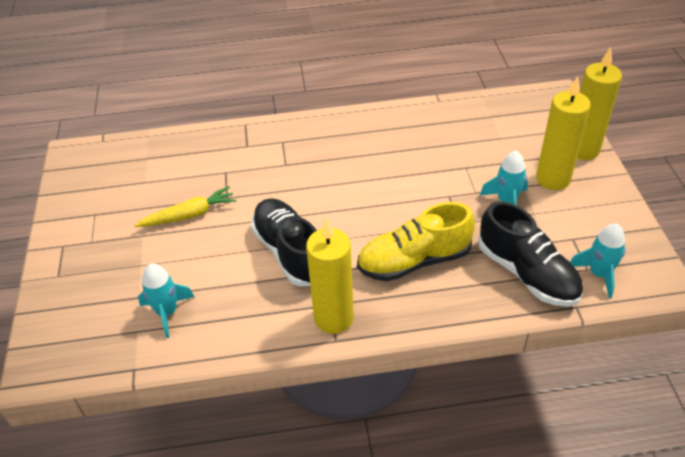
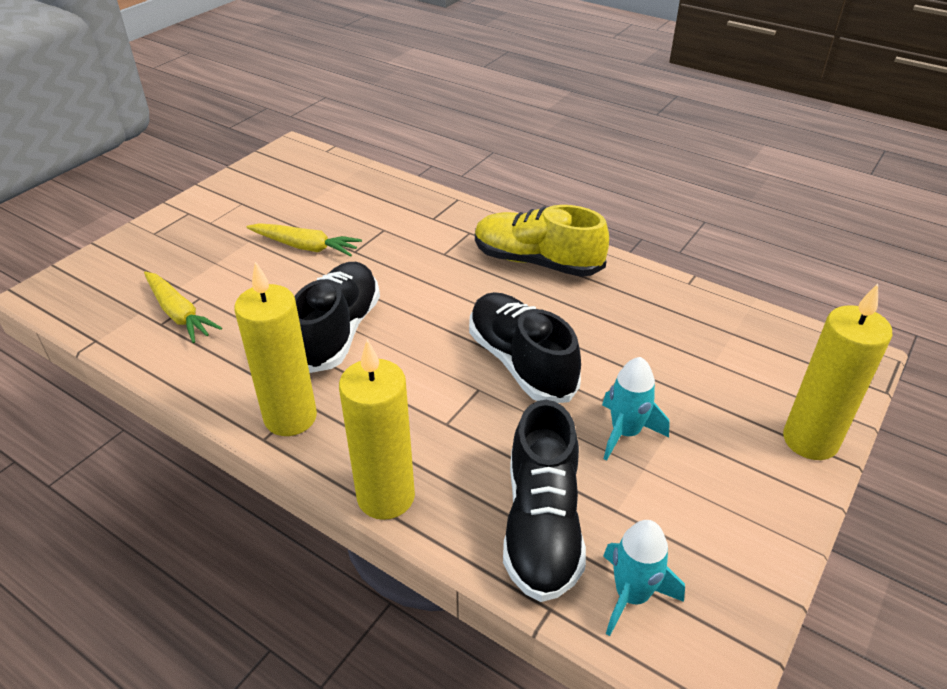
camera: 40 degrees right, 5 degrees down
turquoise rocket [138,264,194,338] -> yellow carrot [144,271,222,343]
yellow shoe [357,202,475,281] -> yellow shoe moved to [475,205,609,277]
yellow candle [536,76,591,190] -> yellow candle moved to [339,339,415,520]
none -> black shoe [469,292,581,403]

